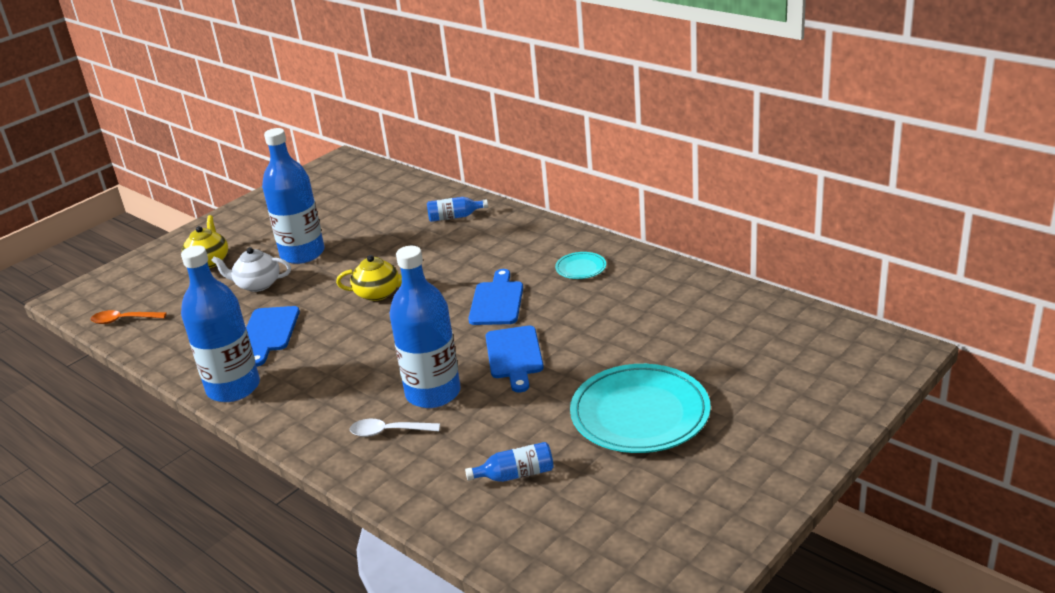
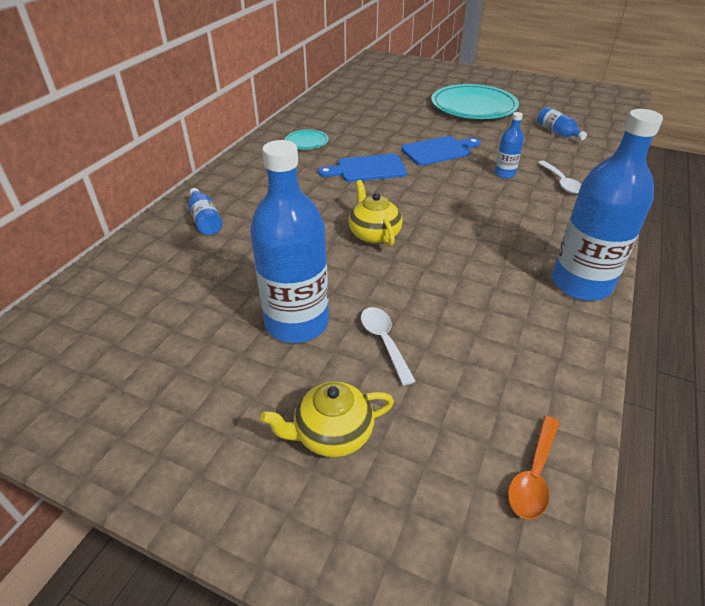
camera: 110 degrees left, 10 degrees up
orange spoon [90,310,167,324] -> orange spoon turned 45 degrees clockwise [508,416,560,520]
white teapot [211,247,291,292] -> white spoon [361,307,416,386]
blue cutting board [246,306,300,366] -> none
blue bottle [390,246,461,408] -> blue bottle [495,112,524,178], size x0.47

